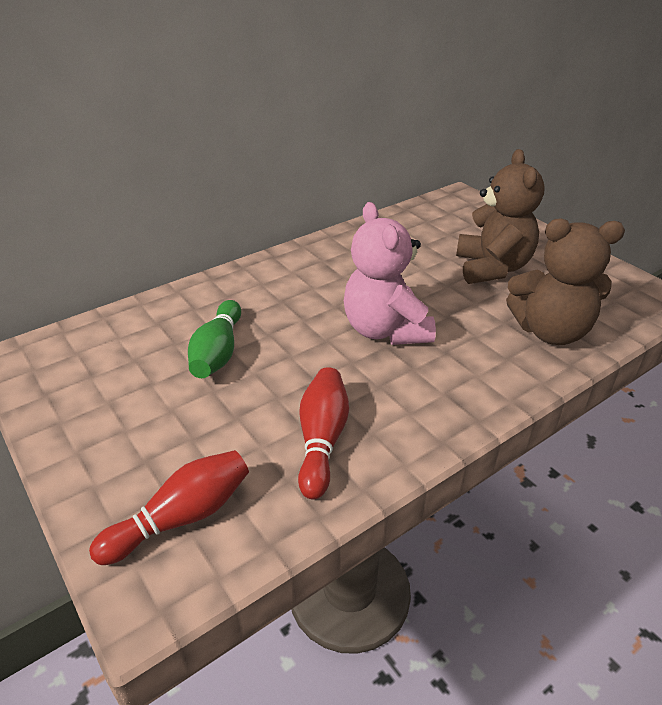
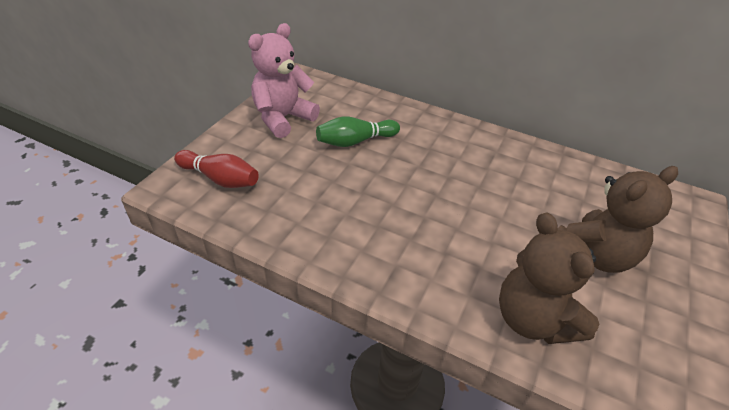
camera: 60 degrees right, 5 degrees up
red bowling pin [298,367,349,499] -> none
pink teddy bear [344,202,436,345] -> pink teddy bear moved to [248,23,320,138]

